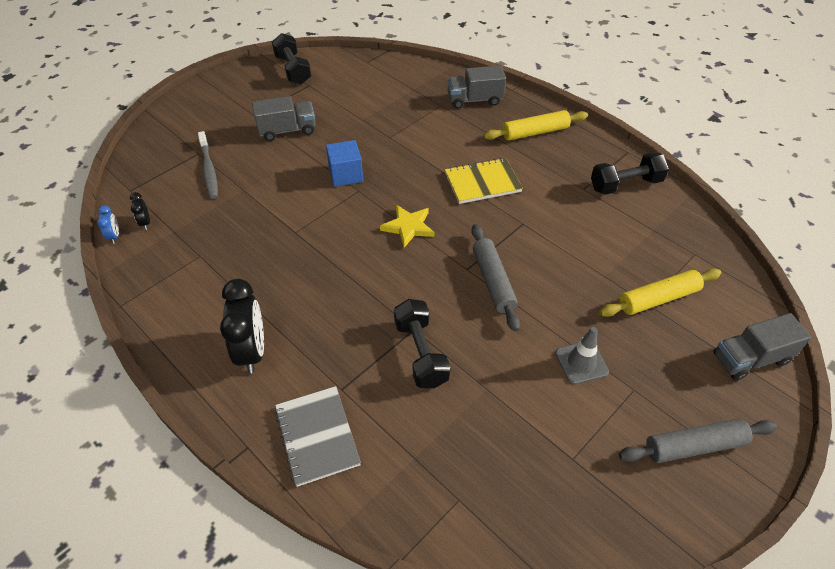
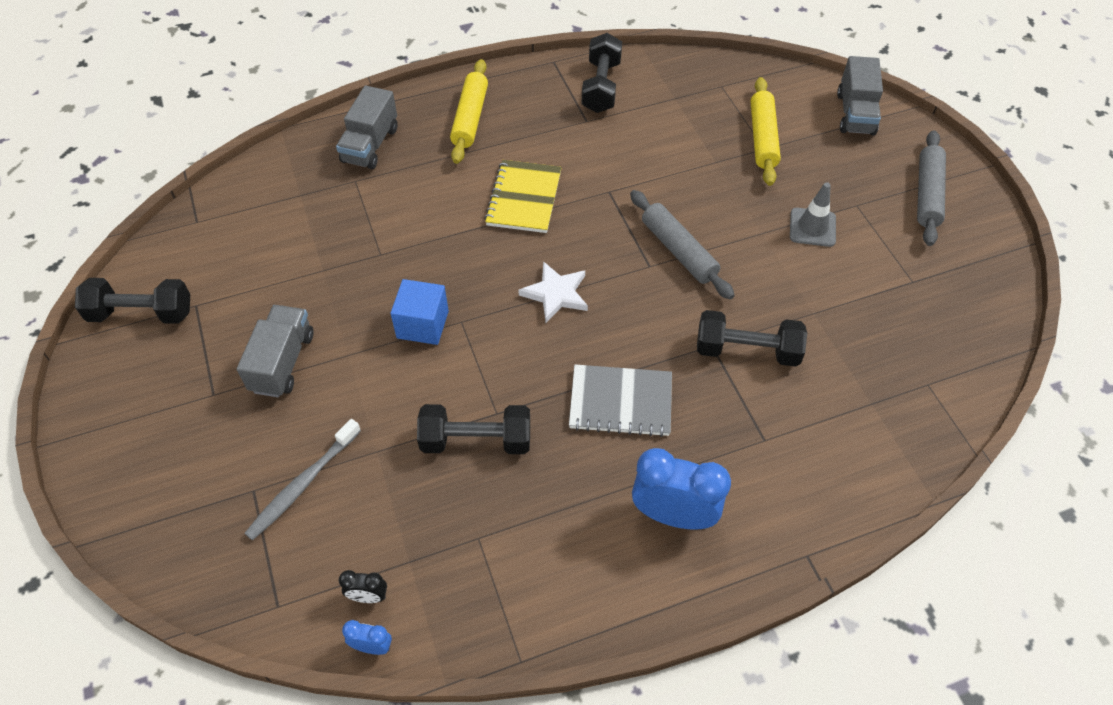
camera: 65 degrees left, 5 degrees up
grey toothbrush [198,131,218,199] -> grey toothbrush turned 120 degrees clockwise [244,419,361,541]
black clock [220,279,264,374] -> blue clock [632,448,731,530]
grey notebook [275,386,361,487] -> grey notebook moved to [569,364,672,437]
yellow star [380,205,434,248] -> white star [518,261,588,323]
grey rolling pin [471,224,520,332] -> grey rolling pin turned 45 degrees clockwise [630,190,735,300]
none -> black dumbbell [417,404,530,454]

